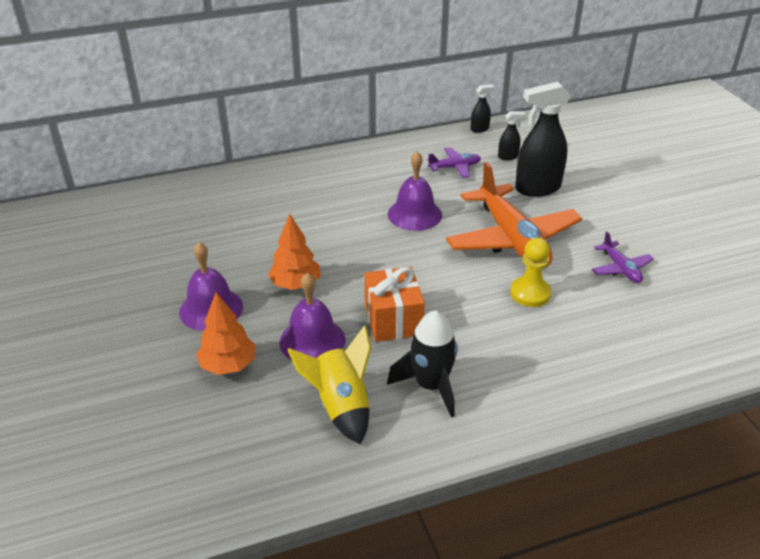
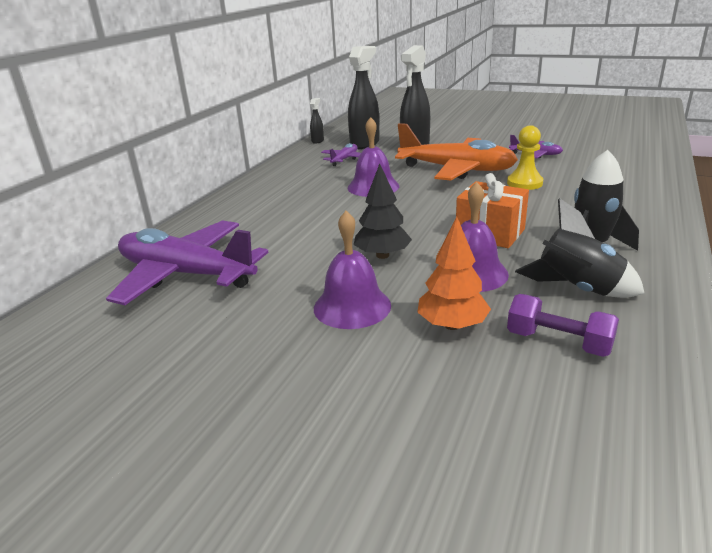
camera: 45 degrees left, 10 degrees down
orange tree [268,213,321,290] -> black tree [354,164,412,259]
yellow rocket [288,325,371,444] -> black rocket [515,198,645,298]
black spray bottle [498,111,525,160] -> black spray bottle [348,46,379,149], size x2.15
none -> purple plane [106,220,268,305]
none -> purple dumbbell [507,294,619,357]

